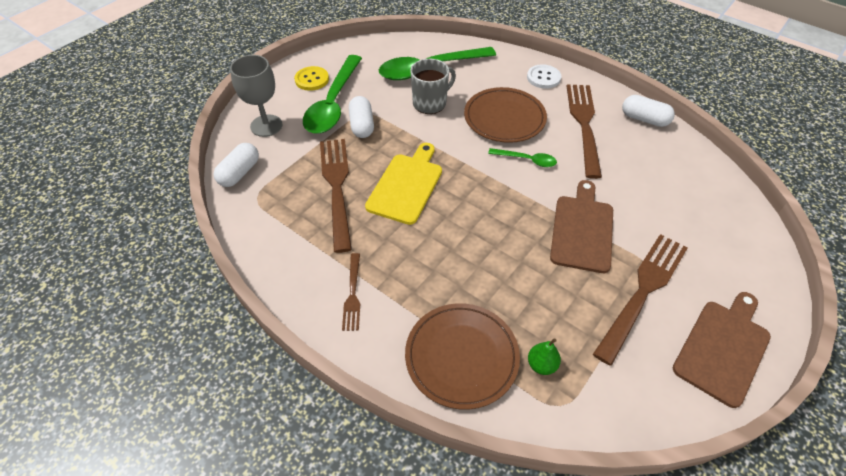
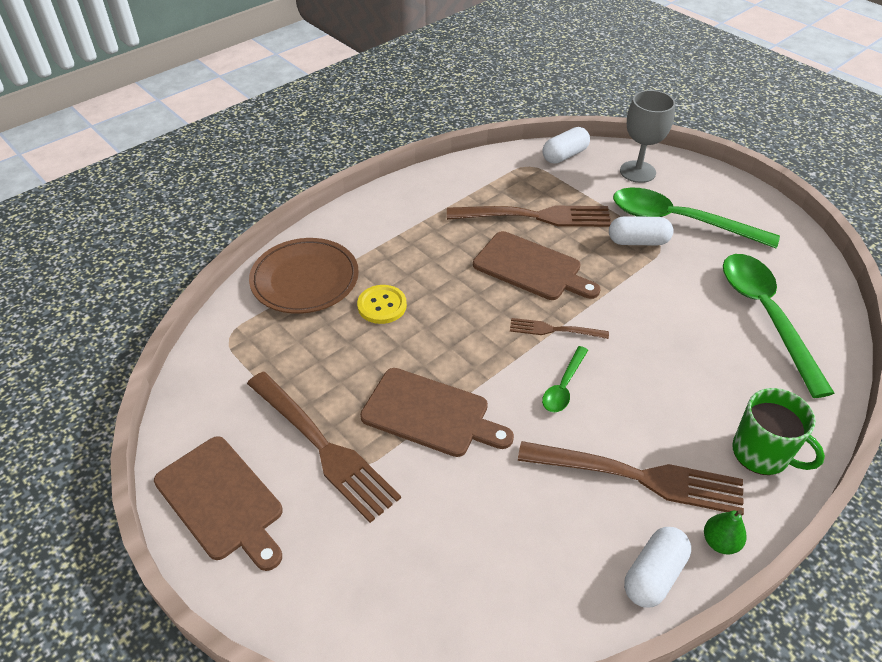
camera: 100 degrees right, 5 degrees down
white capsule [214,143,259,187] -> white capsule turned 75 degrees counterclockwise [543,127,590,164]
yellow button [294,66,329,91] -> yellow button moved to [357,285,407,324]
brown fork [342,253,360,331] -> brown fork moved to [510,318,609,339]
yellow cutting board [365,143,442,225] -> brown cutting board [473,231,601,300]
grey mug [410,59,456,114] -> none
brown plate [464,87,547,143] -> none
white button [527,64,561,89] -> green mug [732,388,825,475]
green pear [528,338,561,375] -> green pear moved to [704,510,747,554]

